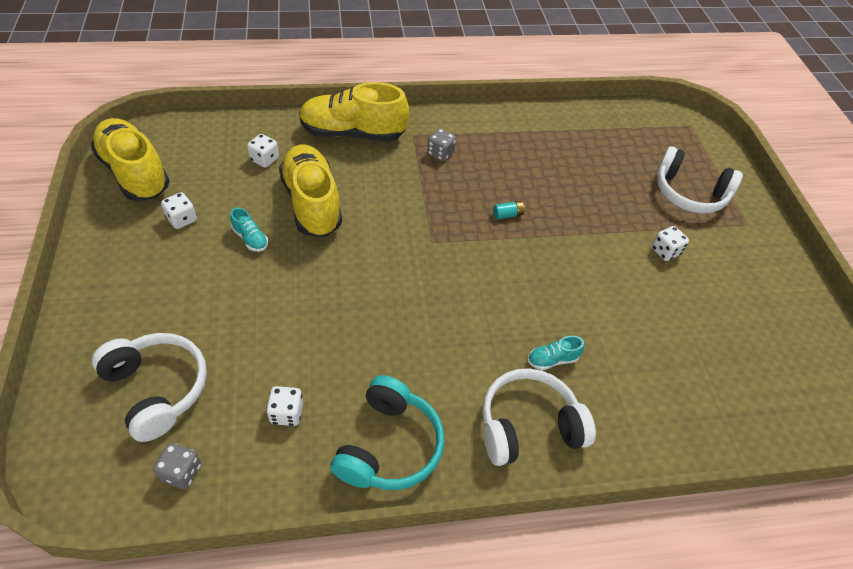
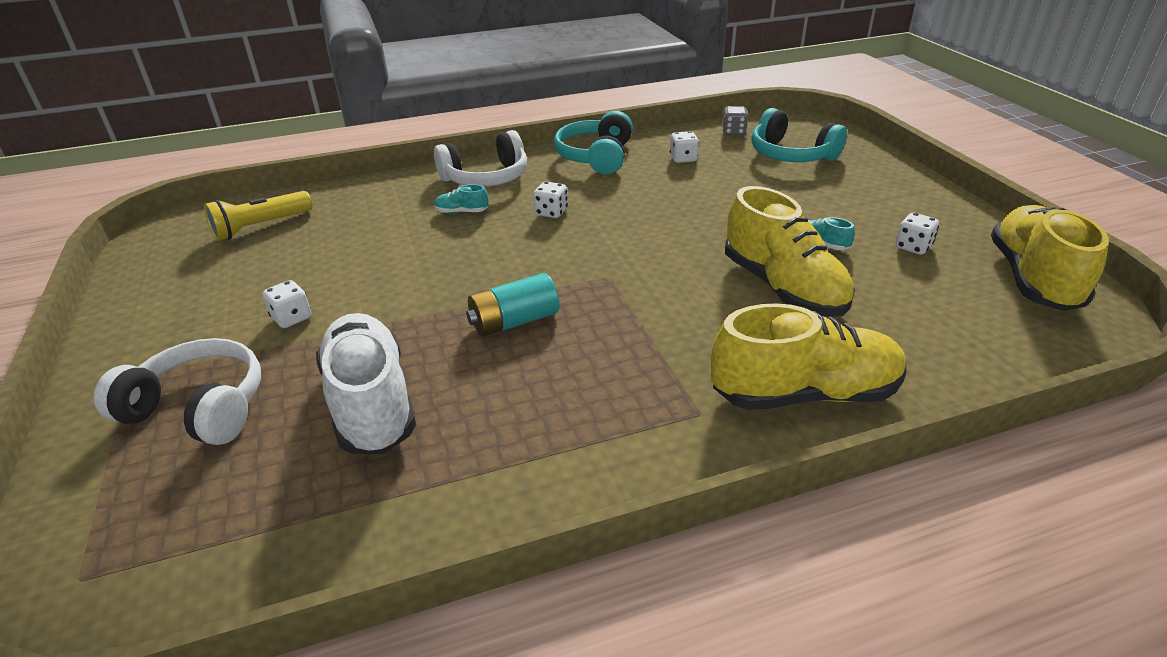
camera: 175 degrees right, 15 degrees down
yellow shoe [91,118,170,201] -> yellow shoe turned 120 degrees counterclockwise [991,205,1109,311]
white headphones [92,333,207,442] -> turquoise headphones [751,108,847,162]
white dice [247,134,279,168] -> white dice moved to [533,181,568,218]
grey dice [427,129,456,161] -> none
turquoise battery [493,201,525,219] -> turquoise battery [466,273,559,337], size x1.99
turquoise shoe [528,336,584,370] -> turquoise shoe turned 150 degrees counterclockwise [434,184,489,214]
none -> yellow flashlight [204,191,312,241]
none -> white shoe [316,313,416,454]

